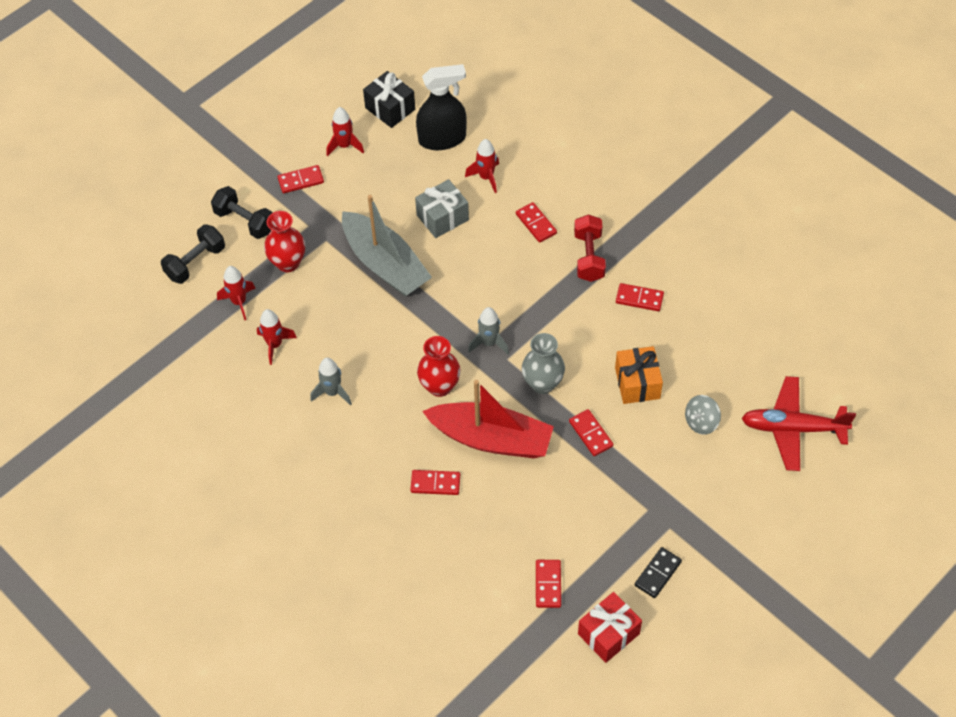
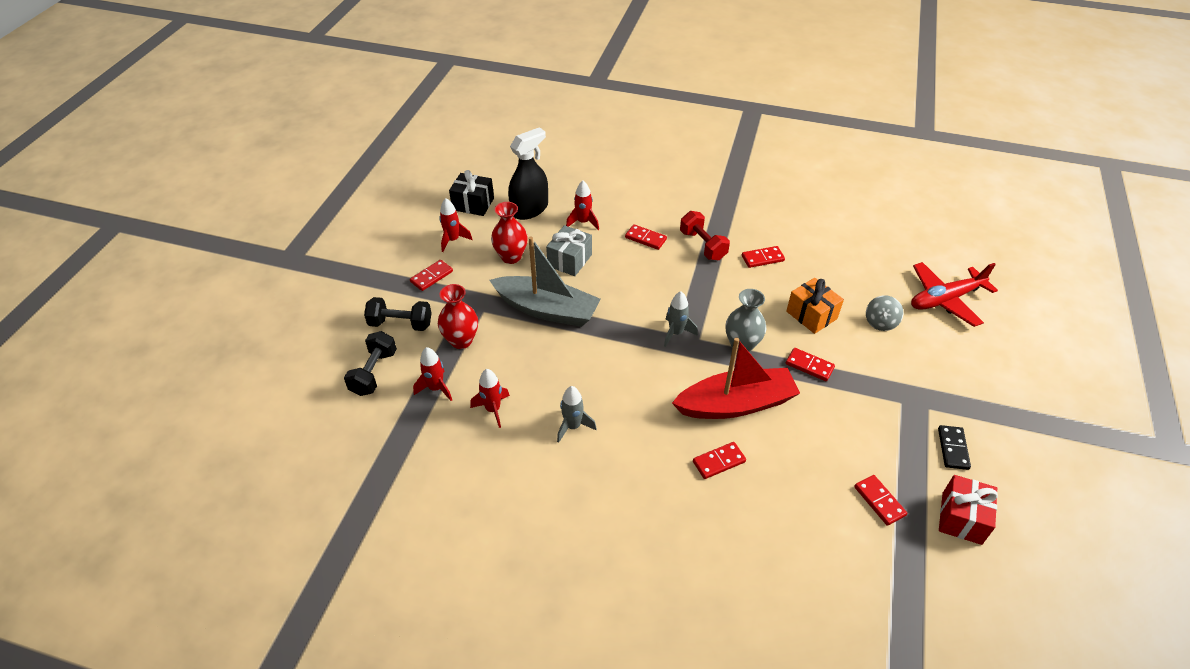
camera: 30 degrees left, 10 degrees down
red vase [417,336,460,397] -> red vase moved to [491,202,528,264]

